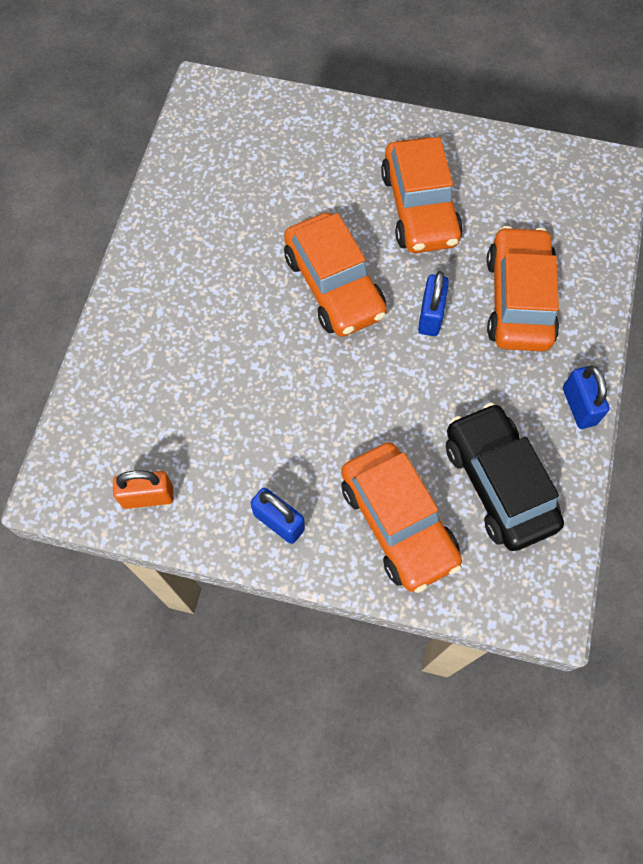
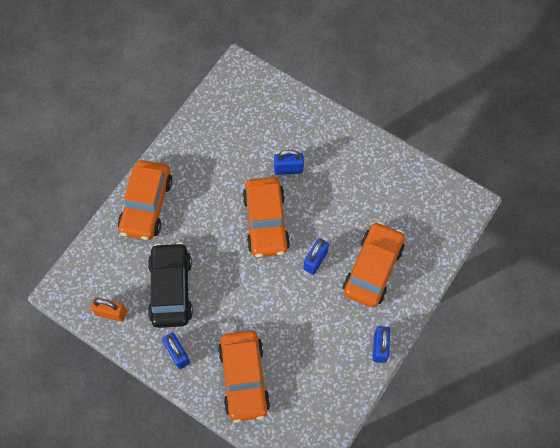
camera: 20 degrees right, 0 degrees up
orange car [381,137,463,253] -> orange car moved to [118,160,173,240]
black car [446,403,564,551] -> black car moved to [148,242,193,328]
none -> blue padlock [274,150,304,175]

